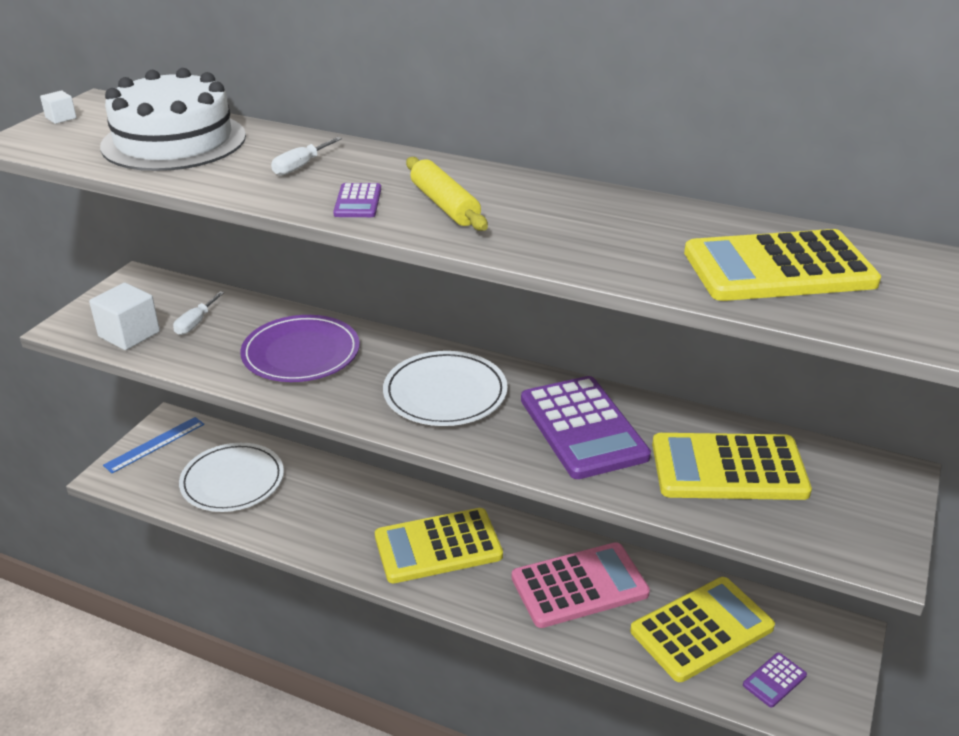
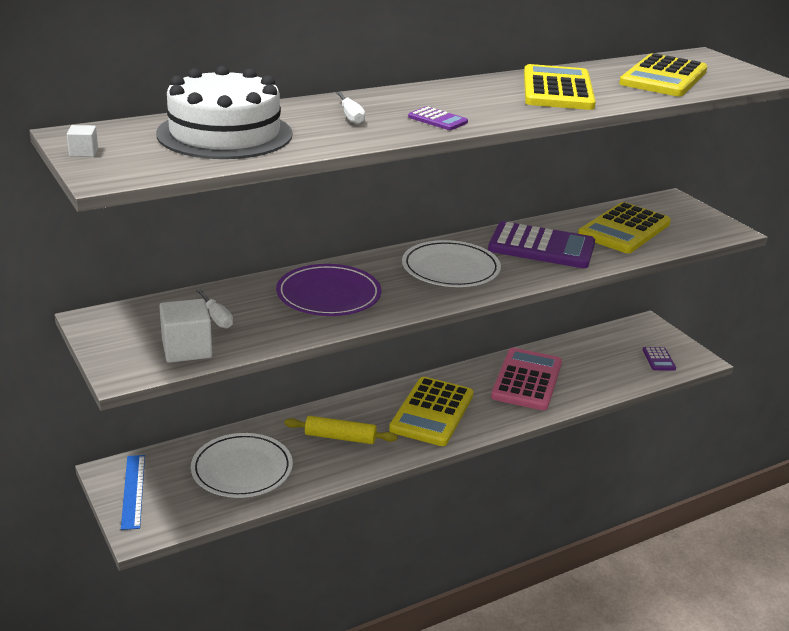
camera: 55 degrees left, 5 degrees down
yellow rolling pin [406,157,488,231] -> yellow rolling pin moved to [284,416,398,444]
yellow calculator [630,577,775,682] -> yellow calculator moved to [524,64,596,110]

